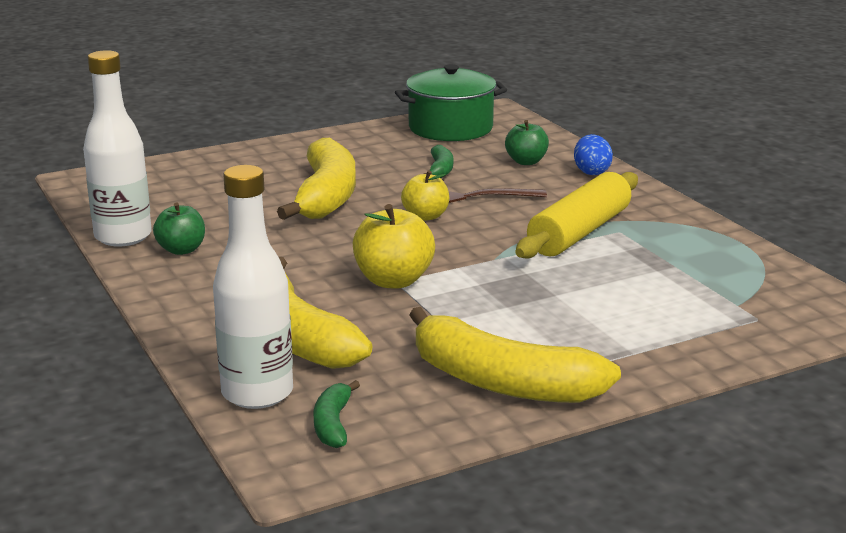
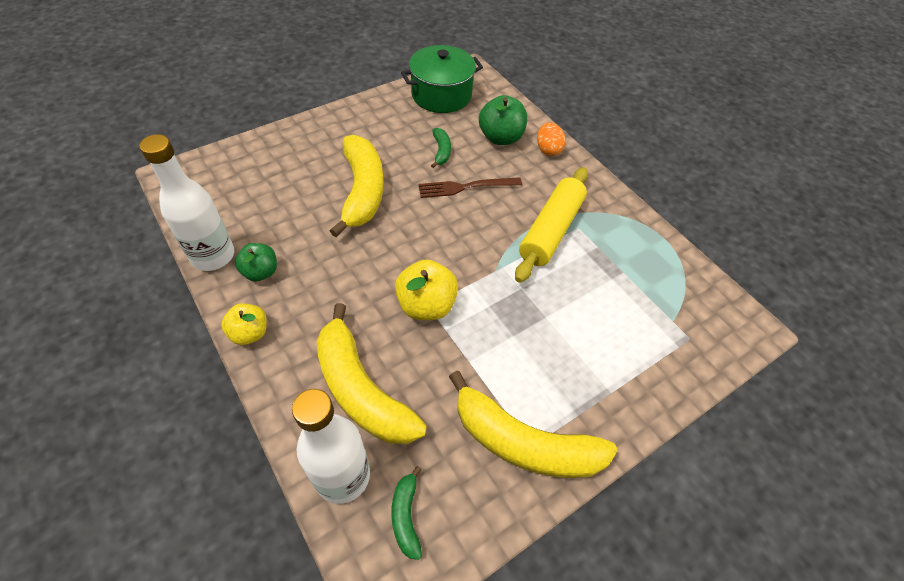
camera: 10 degrees left, 30 degrees up
yellow apple [401,170,449,221] -> yellow apple moved to [221,303,267,345]
green apple [505,120,549,165] -> green apple [479,95,527,145], size x1.53
blue egg [574,134,613,175] -> orange egg [537,122,566,156]

